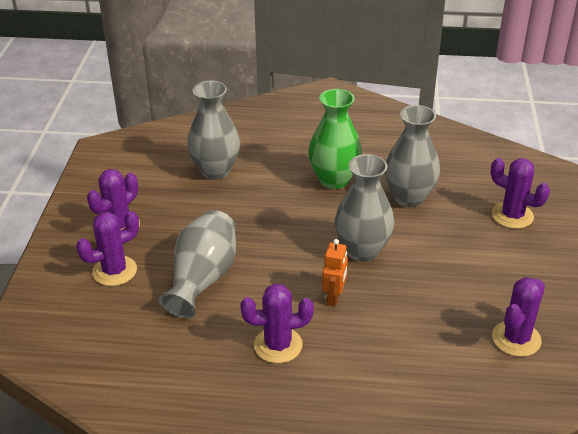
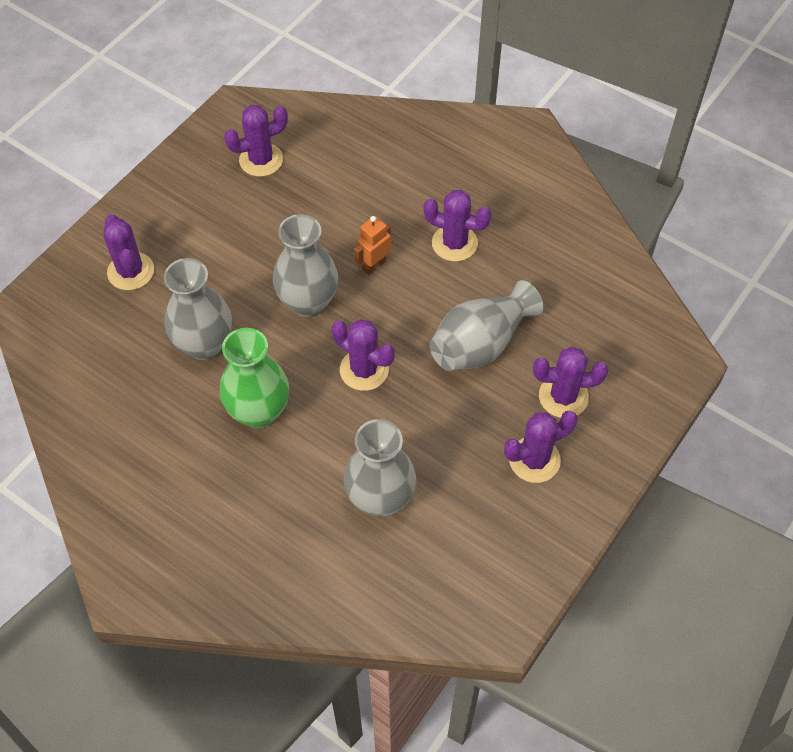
camera: 150 degrees left, 20 degrees up
none -> purple cactus [332,319,395,391]

